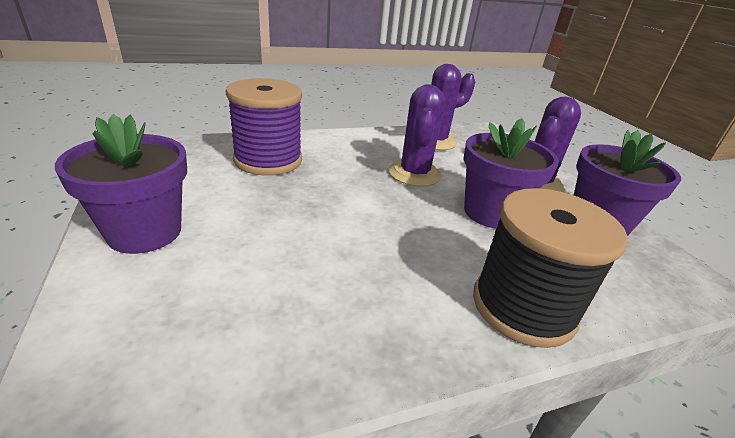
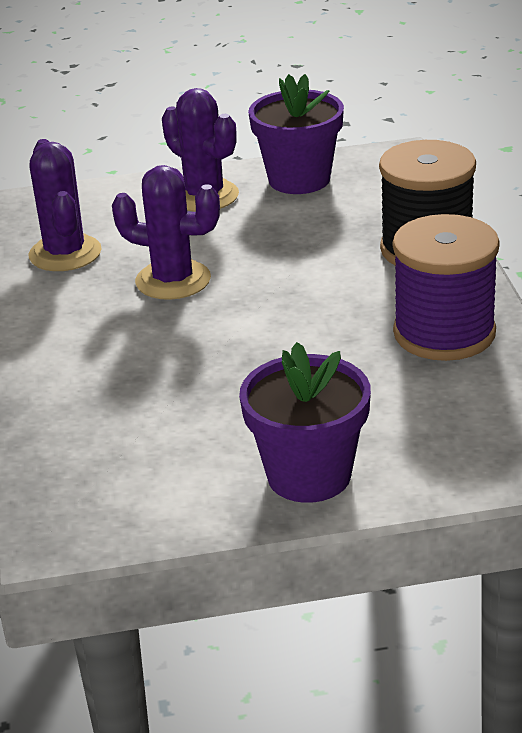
camera: 75 degrees left, 0 degrees up
purple spool [226,78,302,176] -> purple spool moved to [393,214,500,361]
purple flower pot [463,118,559,229] -> none

